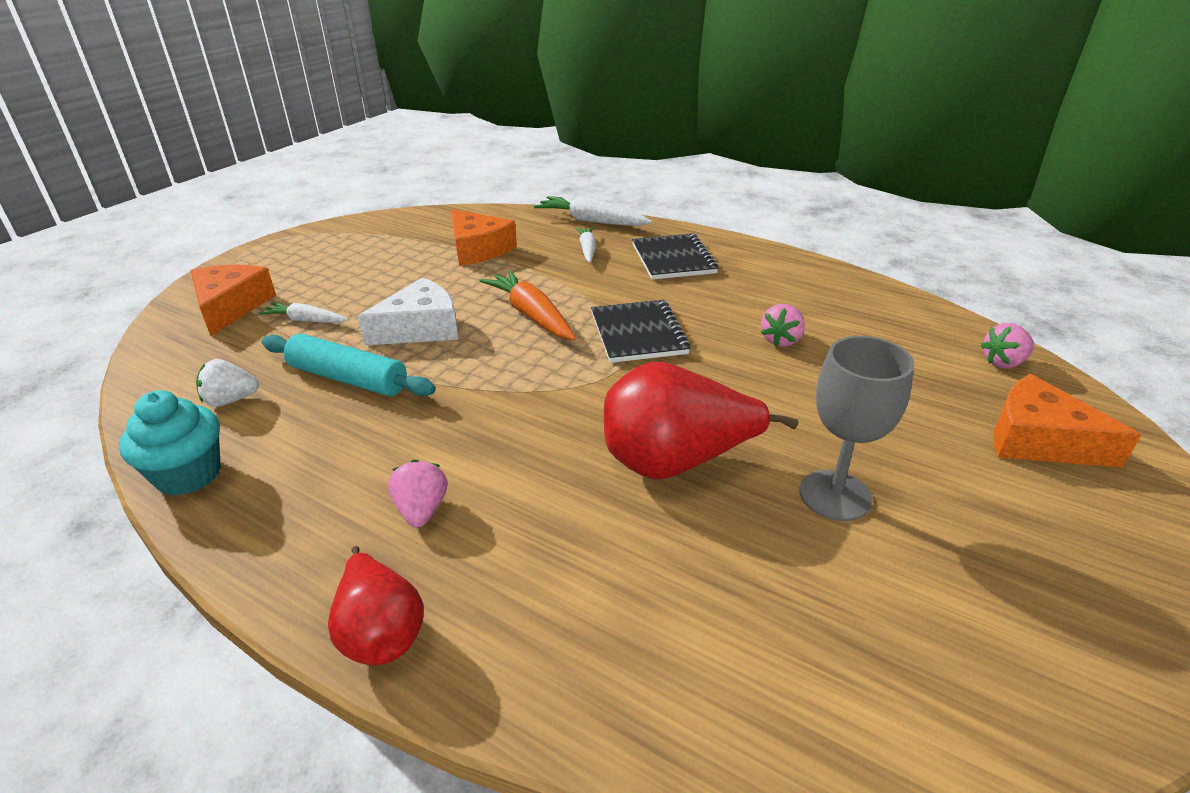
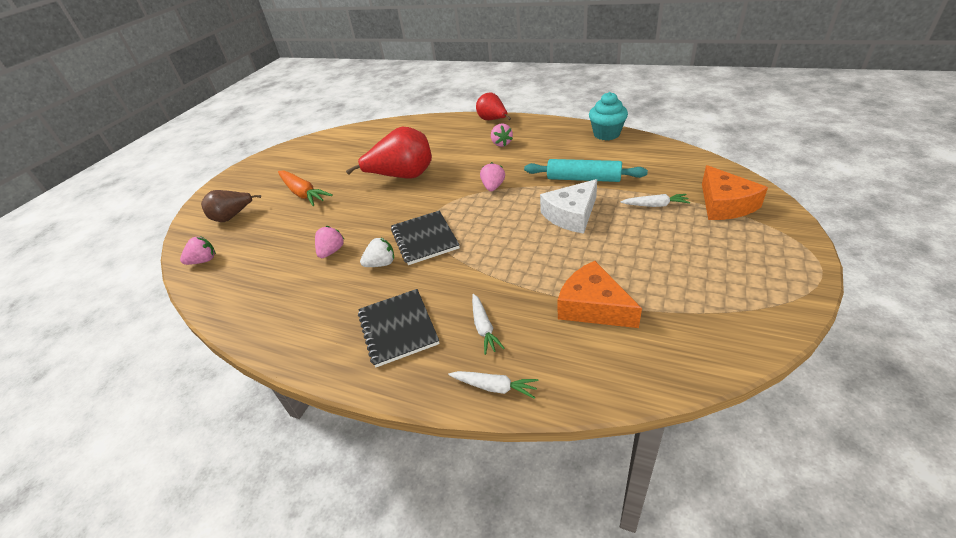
camera: 175 degrees right, 5 degrees up
white strawberry [196,359,259,407] -> white strawberry moved to [360,238,394,267]
orange carrot [480,270,576,340] -> orange carrot moved to [278,171,333,206]
white carrot [534,196,652,226] -> white carrot [448,371,539,399], size x0.60
grey goblet [799,336,914,521] -> none
orange cheese [993,374,1141,468] -> brown pear [201,190,261,222]
none -> pink strawberry [480,162,505,191]

